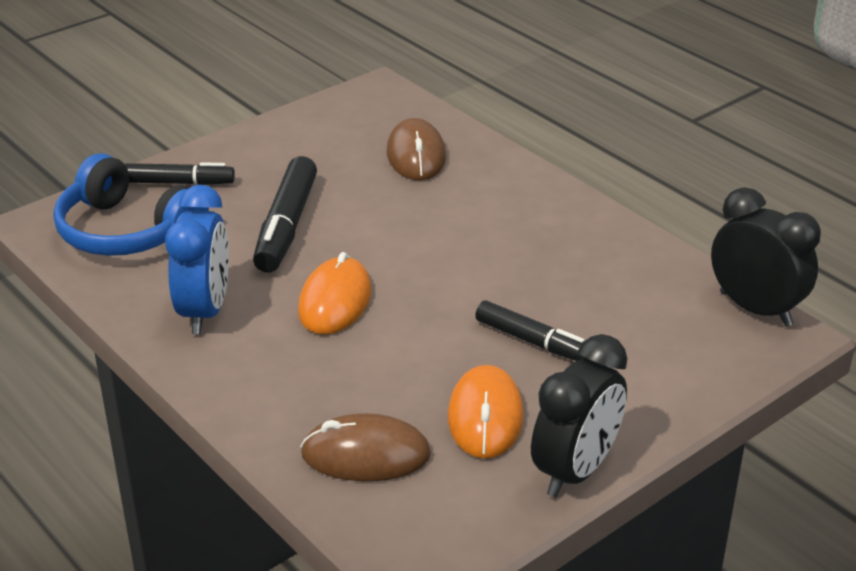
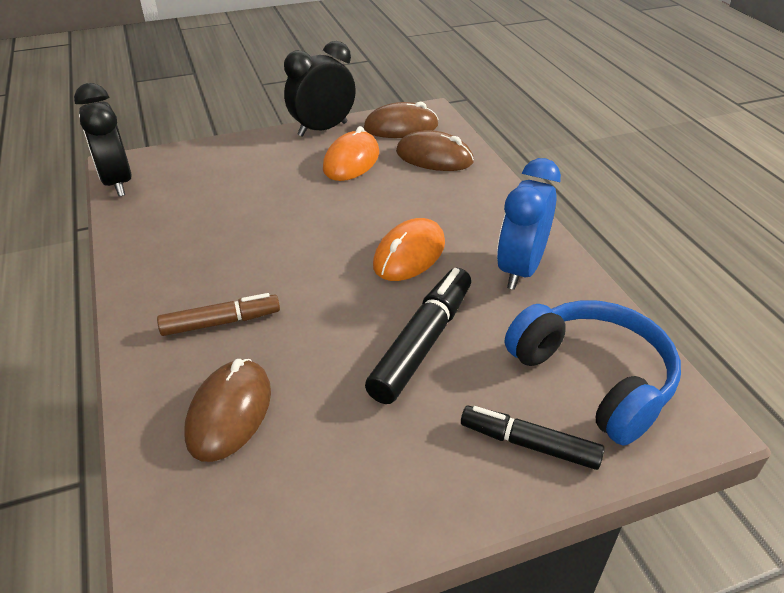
camera: 160 degrees left, 5 degrees up
black marker [475,301,588,361] -> none
none -> brown marker [157,293,280,336]
none -> brown mouse [364,102,439,138]

